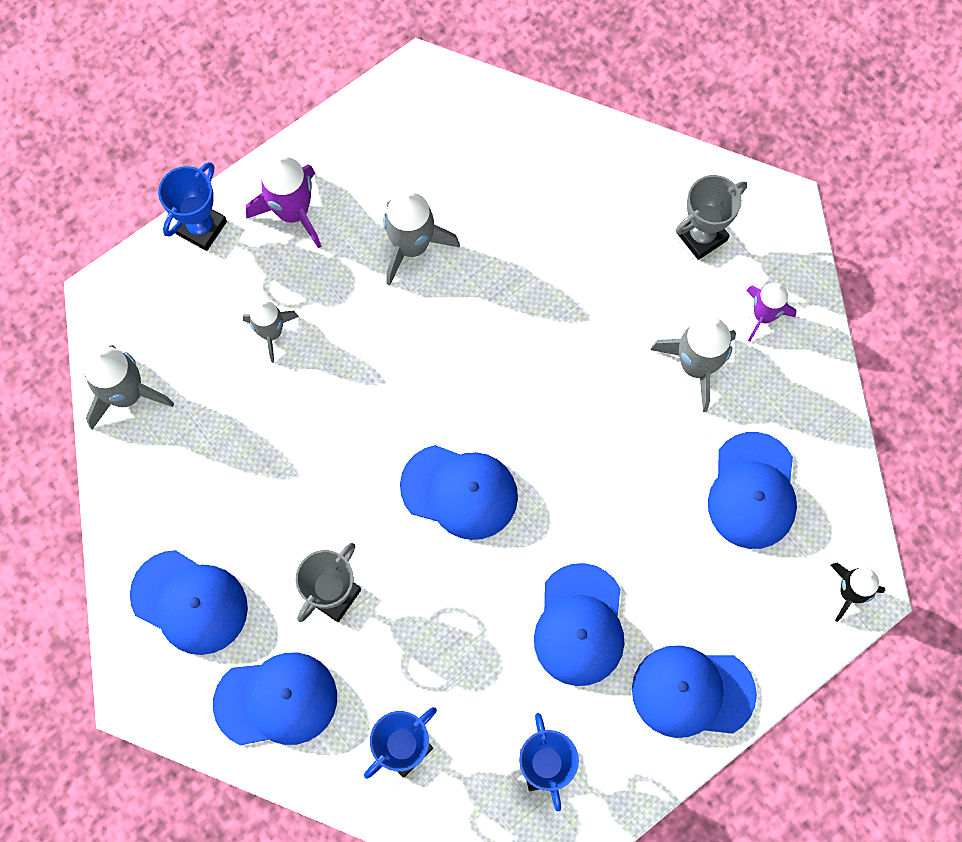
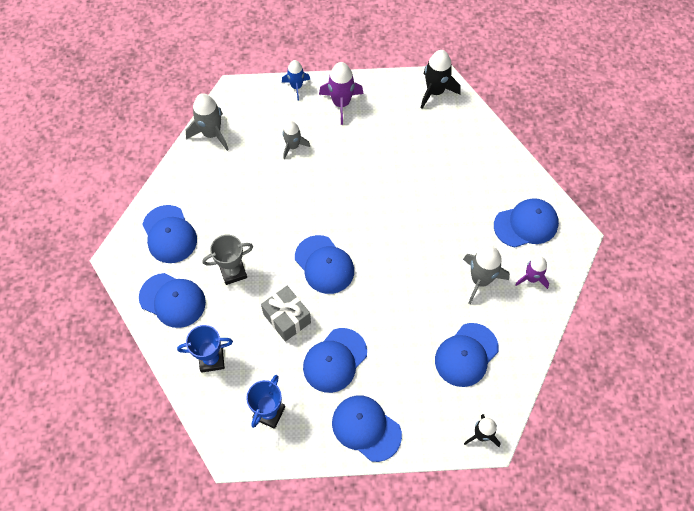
camera: 35 degrees right, 10 degrees down
blue trophy [158,162,227,251] -> blue rocket [282,60,310,100]
grey rocket [383,191,460,286] -> none
grey trophy [676,175,747,260] -> blue cap [494,198,559,248]
none -> grey gift [261,286,311,342]
none -> black rocket [421,50,461,109]

